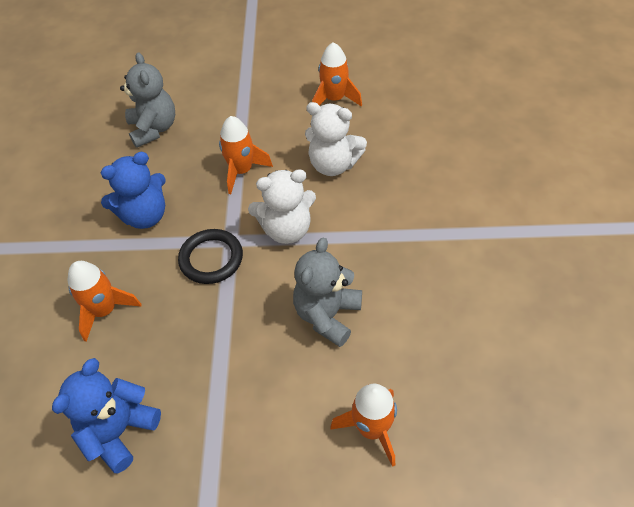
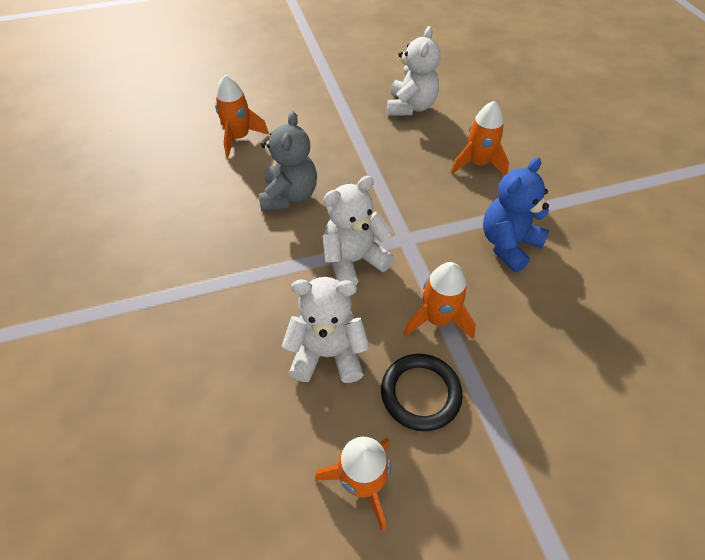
camera: 160 degrees right, 0 degrees up
blue teddy bear [52,358,161,474] -> white teddy bear [387,26,440,116]
grey teddy bear [120,52,175,148] -> none
black ring [178,229,243,284] -> black ring moved to [381,354,463,431]

